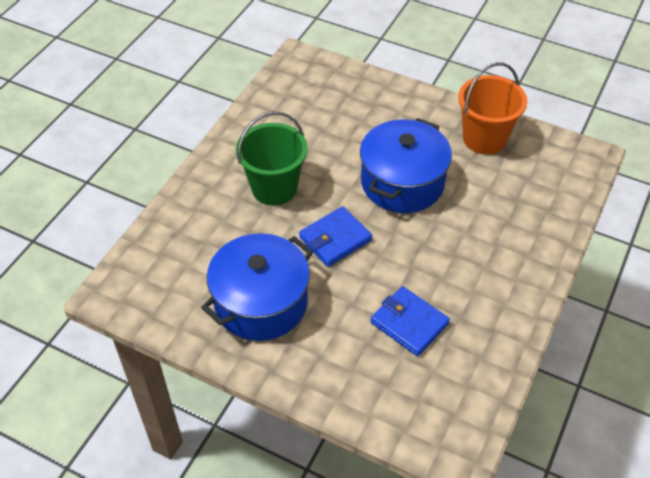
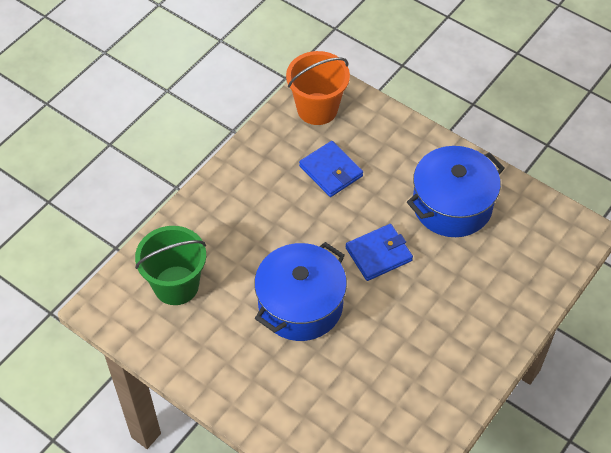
camera: 170 degrees left, 5 degrees up
green bucket [236,111,308,206] -> green bucket moved to [135,226,206,305]
orange bucket [458,62,527,155] -> orange bucket moved to [286,51,350,125]

